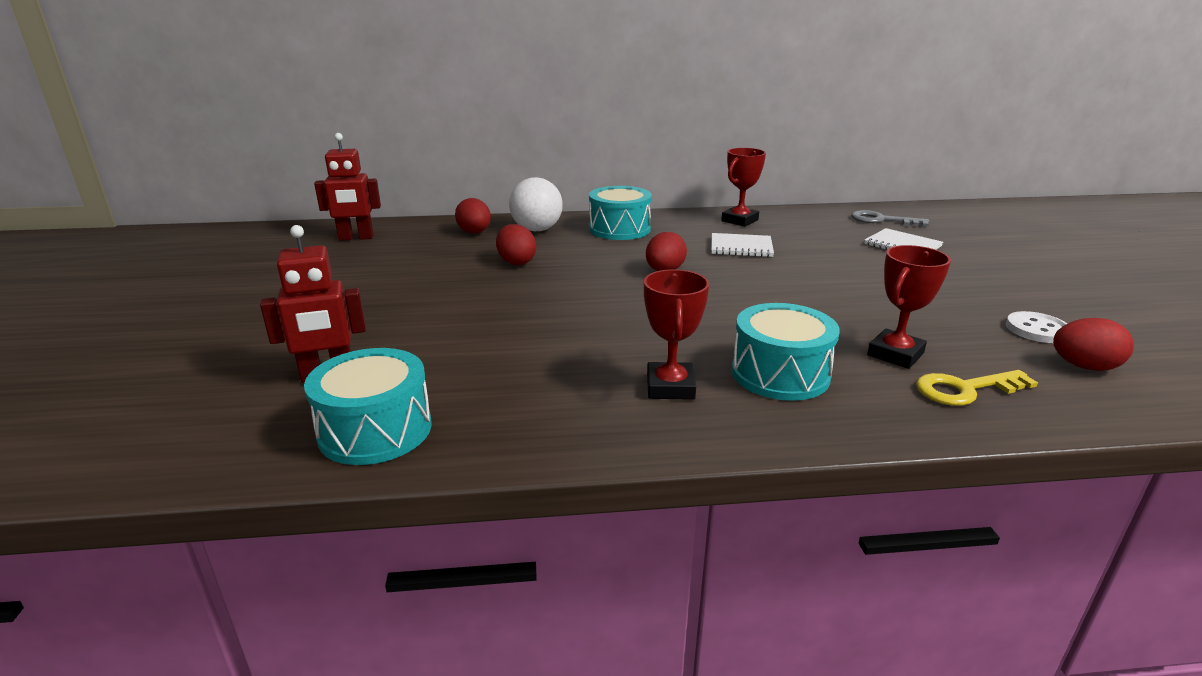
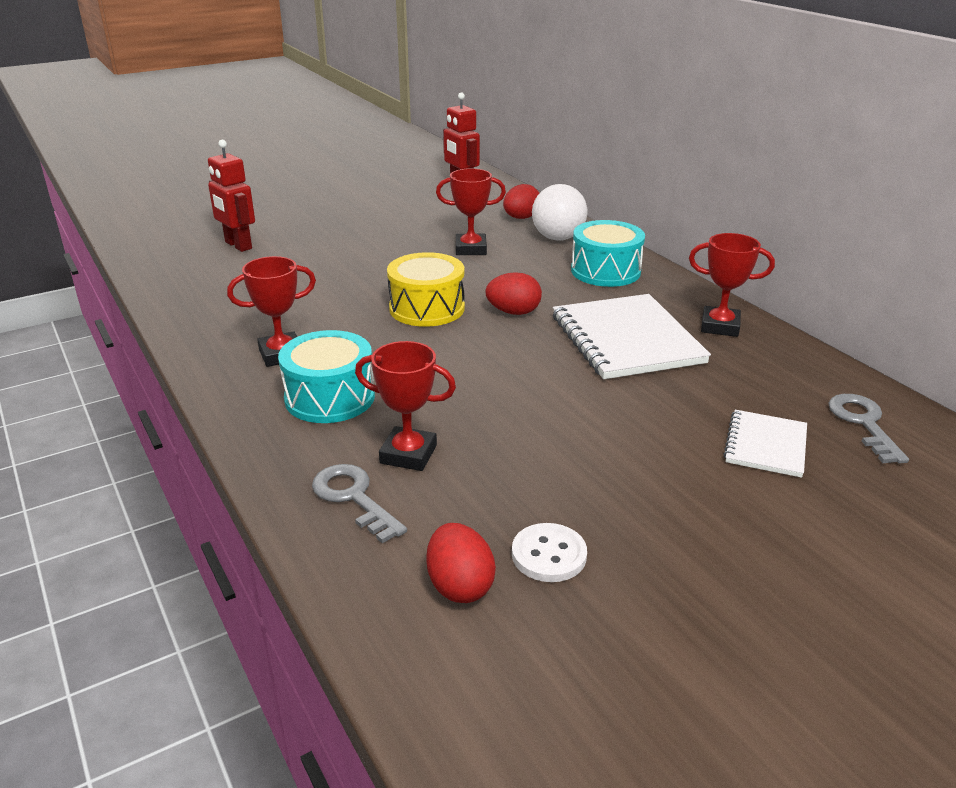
camera: 65 degrees right, 5 degrees up
turquoise drum [304,348,431,465] -> none
red egg [496,224,536,265] -> red trophy [436,168,506,255]
white notebook [711,233,774,257] -> white notebook [553,294,711,379], size x1.84
yellow key [916,370,1038,406] -> grey key [312,464,407,544]
none -> yellow drum [387,252,465,327]

